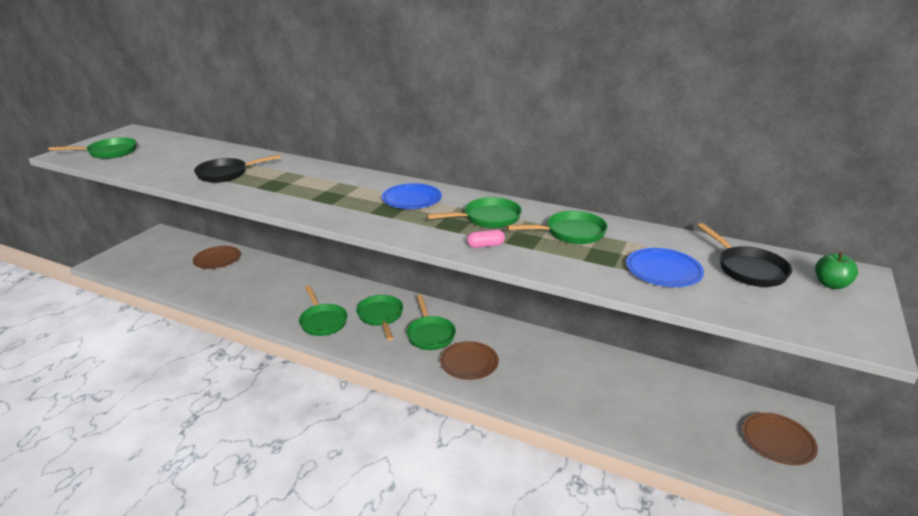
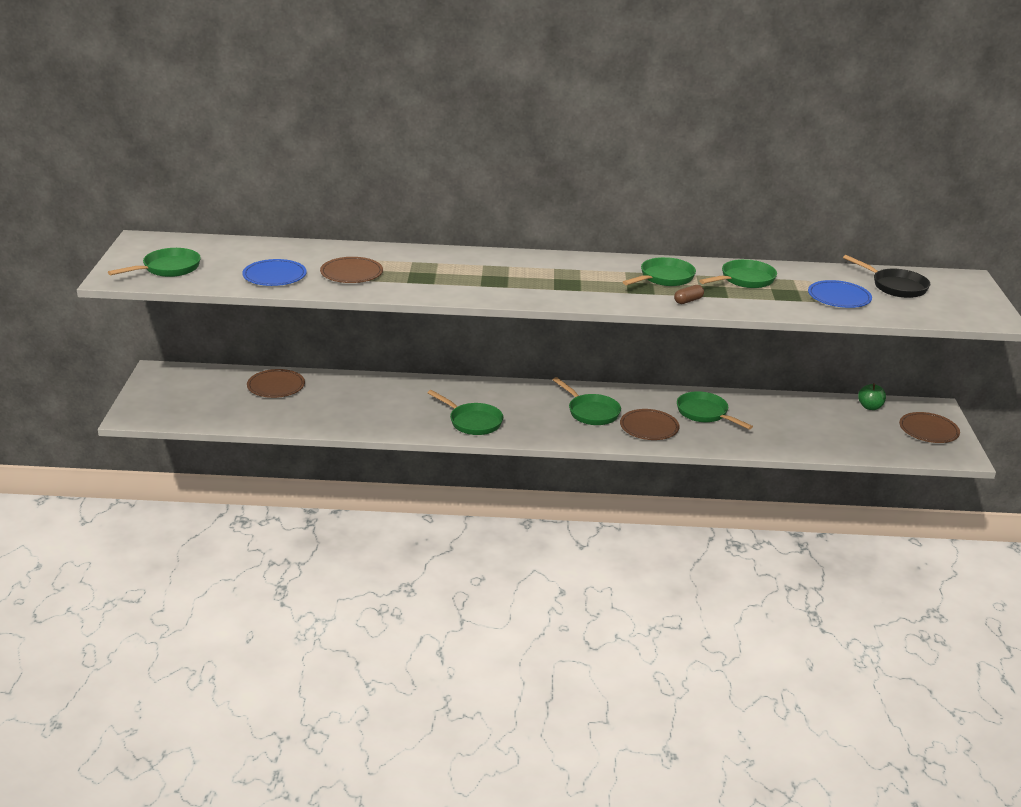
camera: 25 degrees left, 0 degrees up
black pan [194,155,281,183] -> brown plate [320,257,383,283]
green pan [356,295,403,341] -> green pan moved to [677,391,753,429]
blue plate [382,183,442,209] -> blue plate moved to [242,259,307,286]
pink capsule [467,230,505,248] -> brown capsule [674,285,704,304]
green apple [815,252,858,289] -> green apple moved to [858,383,886,410]

